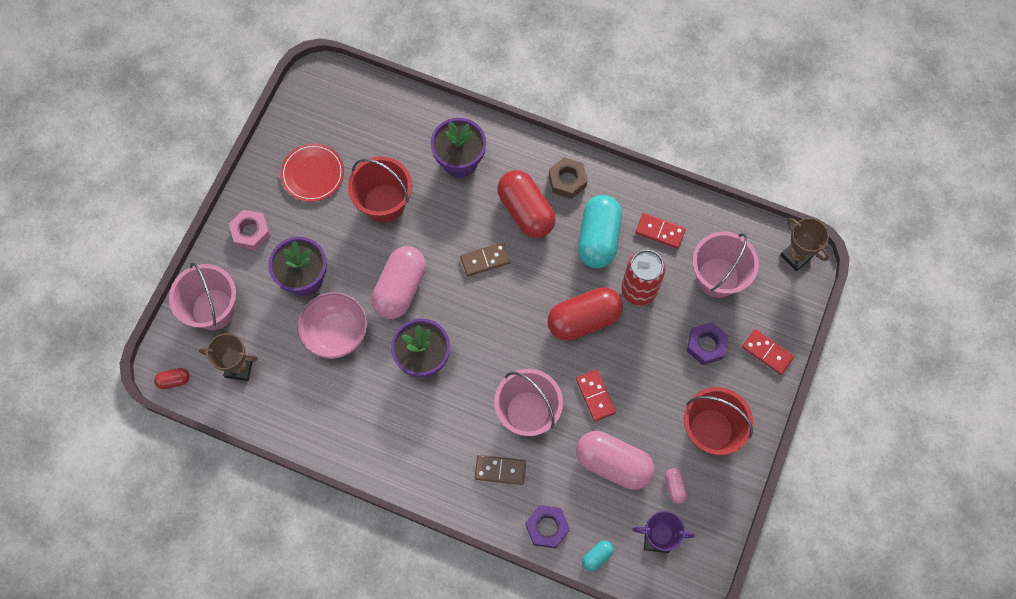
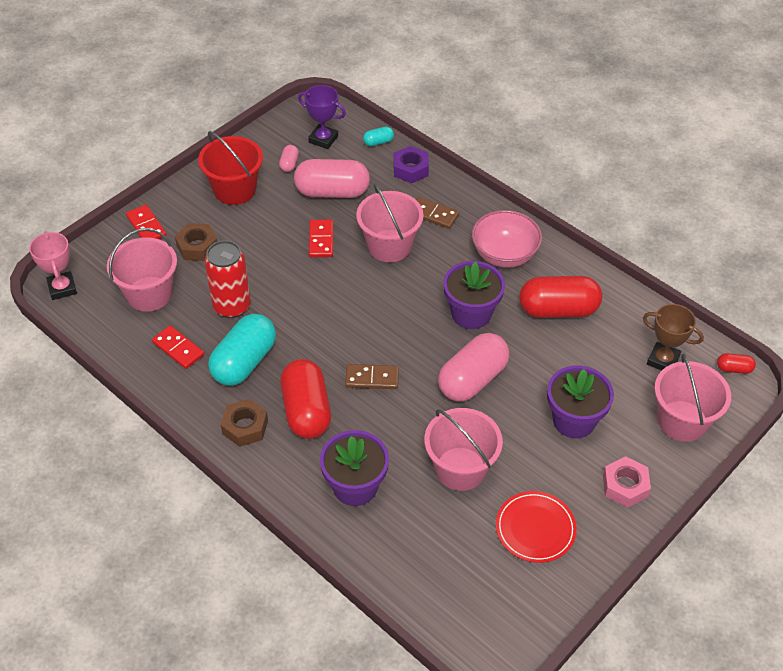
camera: 160 degrees left, 20 degrees down
pink bowl [297,292,367,359] -> pink bowl moved to [472,210,542,268]
red bucket [348,156,412,223] -> pink bucket [424,408,503,491]
red capsule [548,287,623,341] -> red capsule moved to [519,276,602,318]
pink capsule [576,431,654,490] -> pink capsule turned 45 degrees counterclockwise [294,159,370,198]
purple nut [687,322,728,365] -> brown nut [175,223,217,261]
brown trophy [780,218,829,271] -> pink trophy [29,231,77,300]

